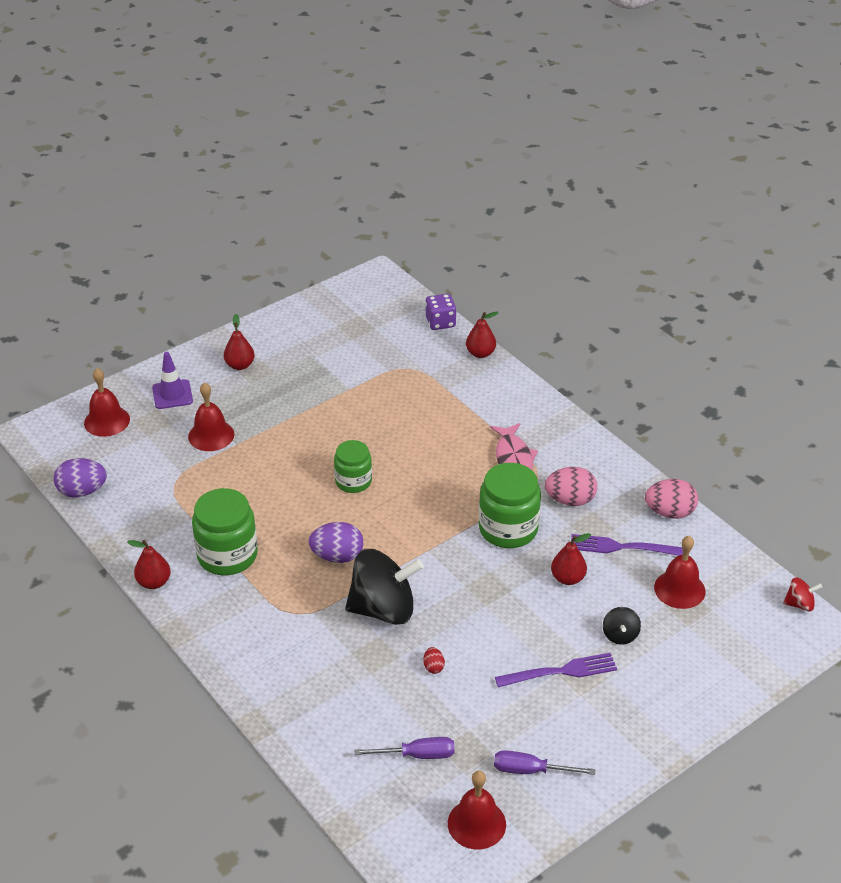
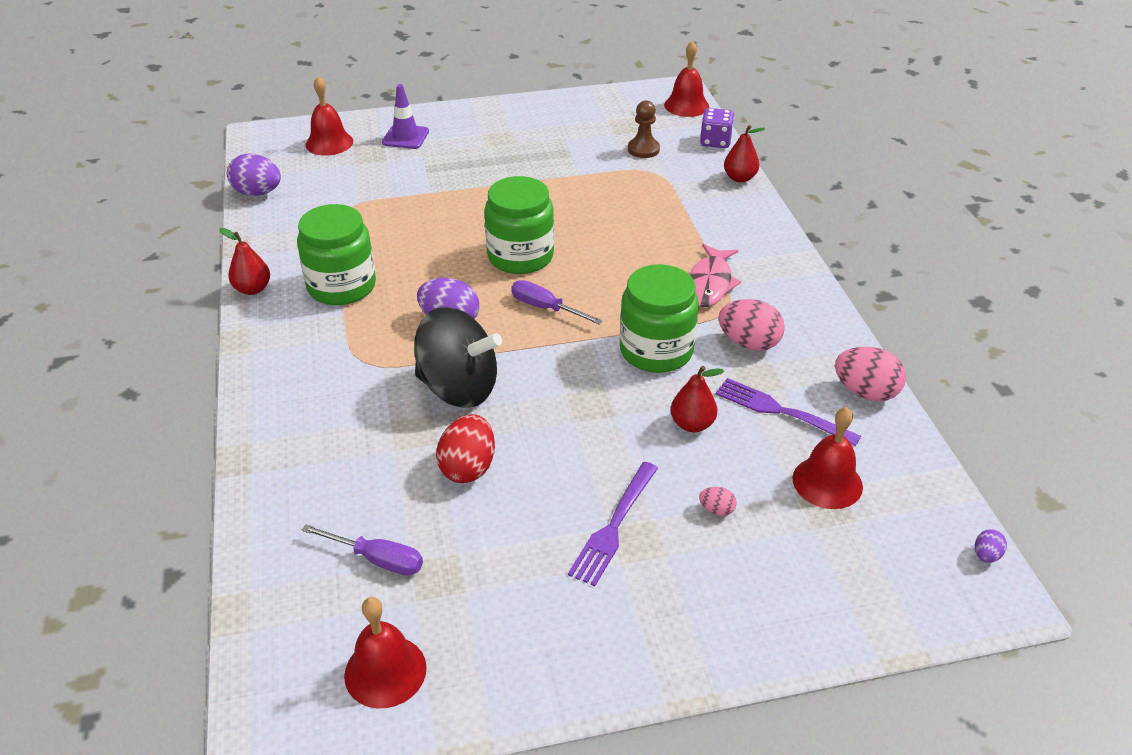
camera: 25 degrees right, 0 degrees up
red bell [188,382,234,451] -> red bell moved to [664,41,709,117]
red pear [224,314,255,370] -> none
green jar [334,440,372,493] -> green jar [484,176,554,274], size x1.56
red egg [423,647,445,674] -> red egg [436,414,495,483], size x2.07
purple screwdriver [494,750,595,775] -> purple screwdriver moved to [511,280,603,324]
purple fork [495,653,617,687] -> purple fork turned 105 degrees clockwise [568,462,658,586]
black spinning top [603,607,641,645] -> pink egg [699,487,737,516]
red spinning top [783,577,822,611] -> purple egg [975,529,1007,563]
none -> brown pawn [628,100,660,158]

